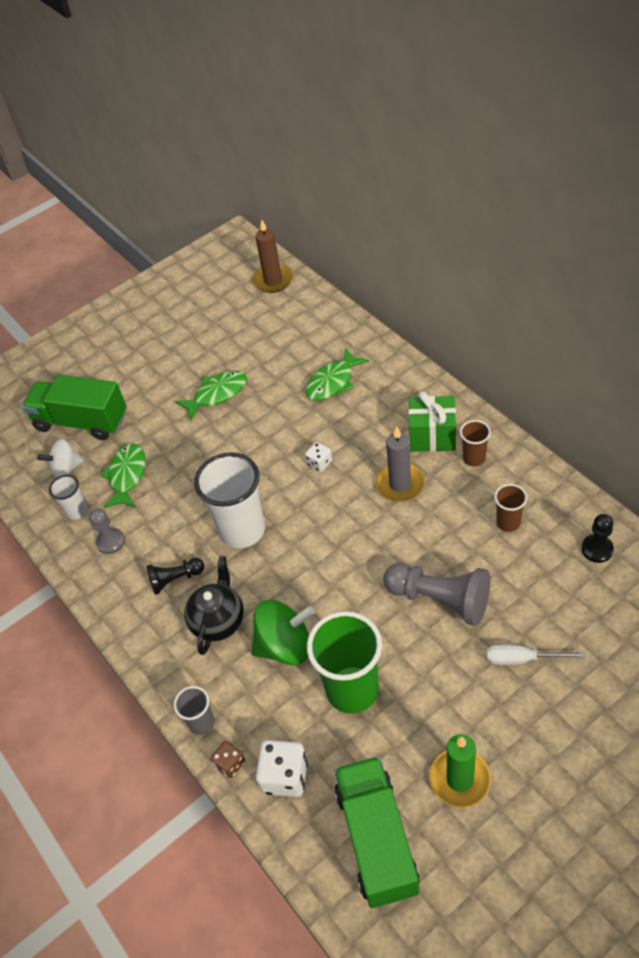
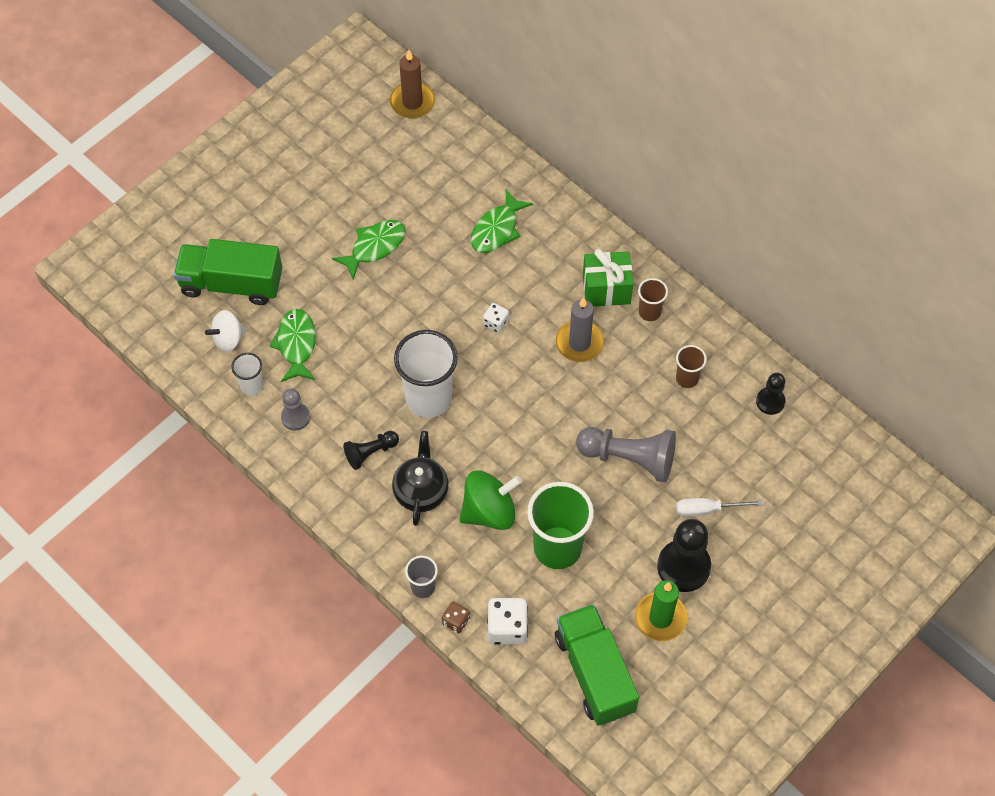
camera: 15 degrees left, 10 degrees up
none -> black pawn [657,519,711,592]

